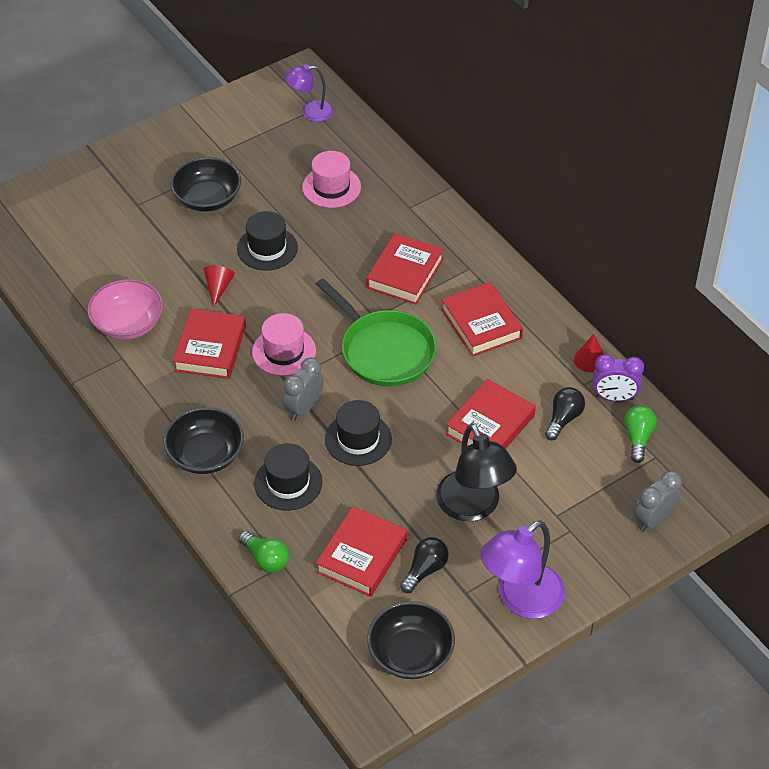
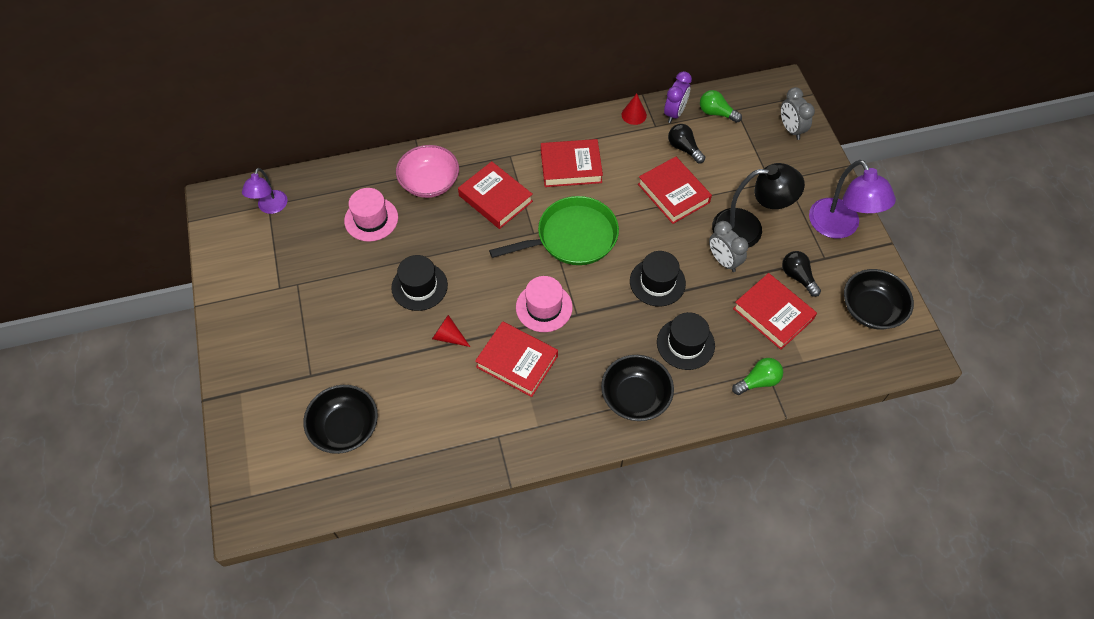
camera: 70 degrees left, 10 degrees up
pink bowl [87,279,163,340] -> pink bowl moved to [396,145,459,198]
black bowl [170,157,241,212] -> black bowl moved to [303,385,378,454]
grey clock [283,357,324,421] -> grey clock moved to [709,221,748,272]

